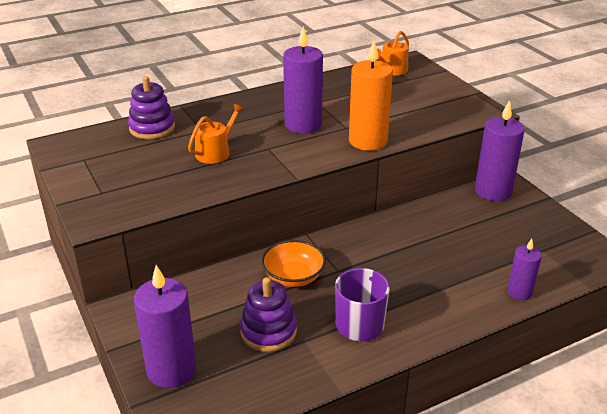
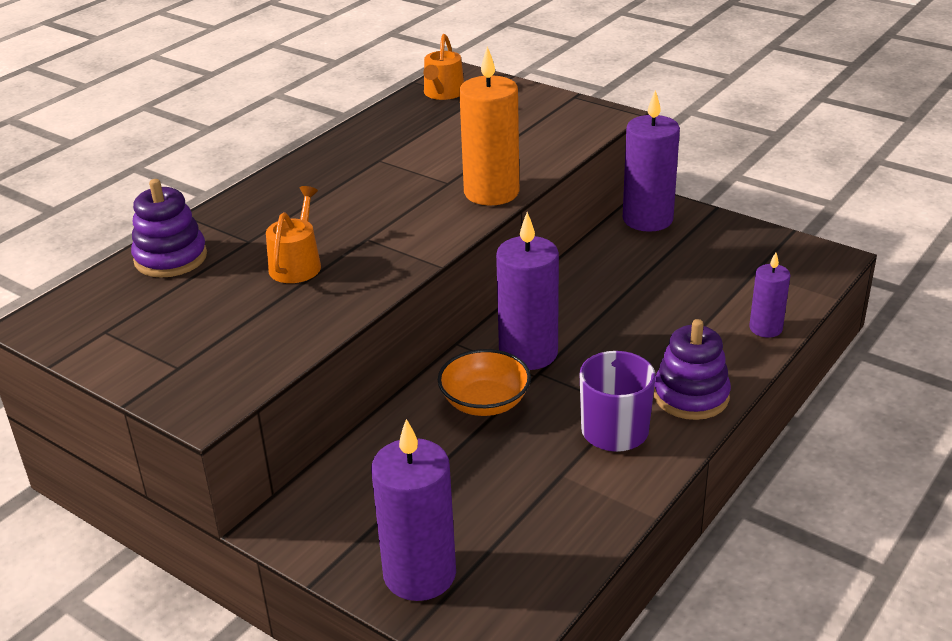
camera: 25 degrees left, 0 degrees up
purple stacking toy [240,277,297,352] -> purple stacking toy moved to [654,319,731,420]
purple candle [283,26,323,133] -> purple candle moved to [496,212,559,370]

